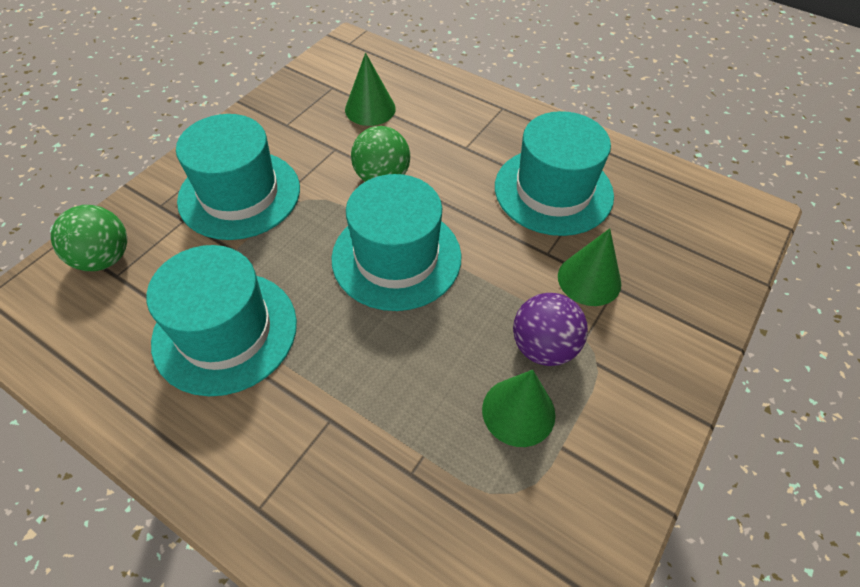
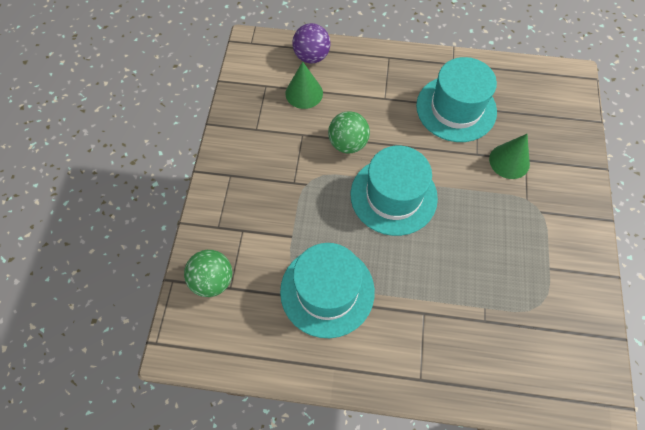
camera: 25 degrees left, 10 degrees up
turquoise hat [176,114,300,240] -> none
green cone [482,370,555,447] -> none
purple ball [513,293,588,366] -> purple ball moved to [292,23,331,63]

